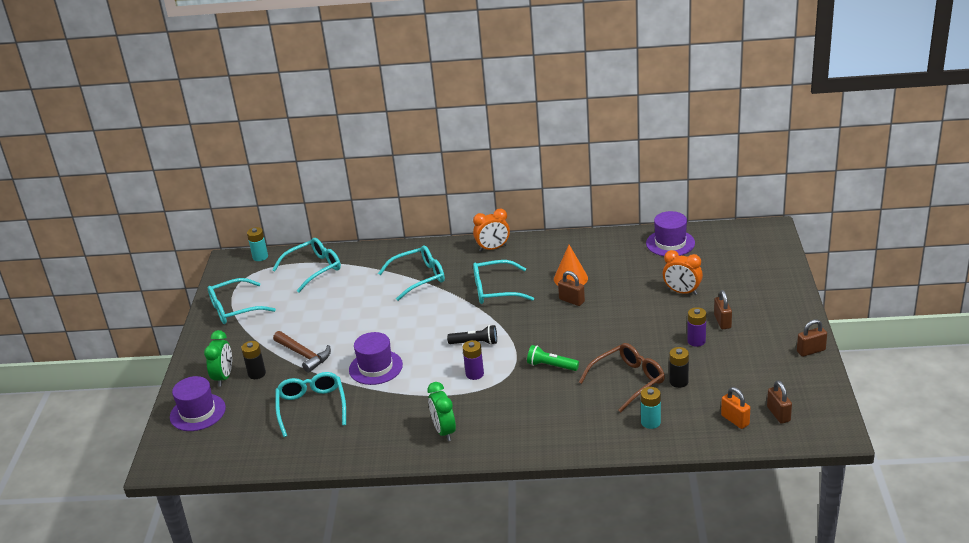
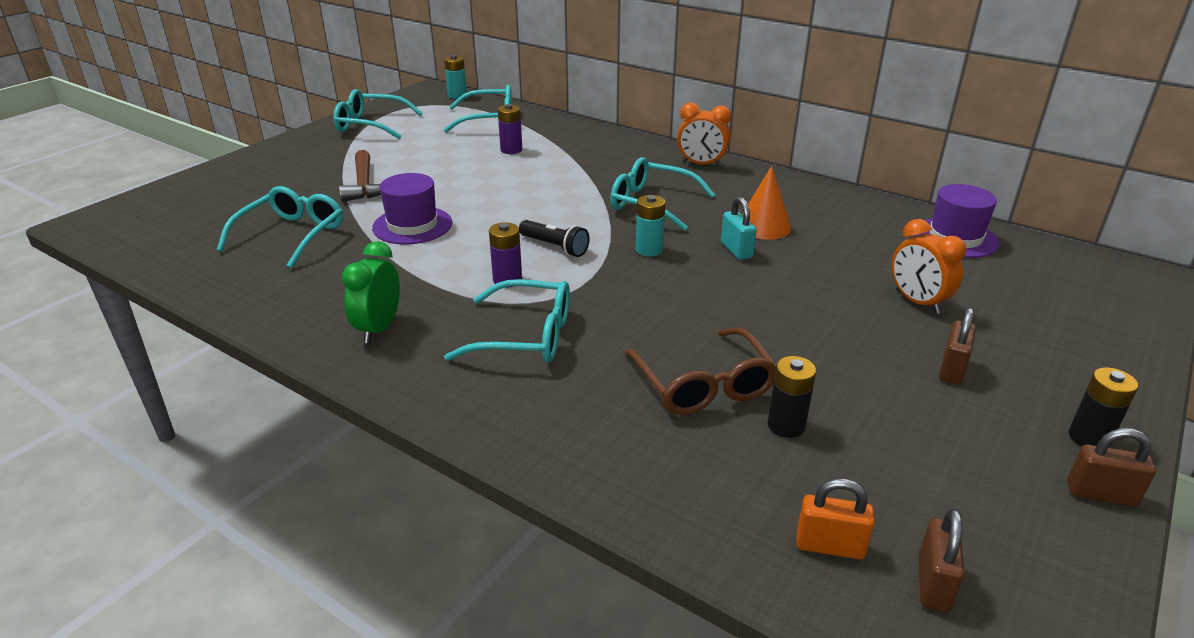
camera: 30 degrees right, 0 degrees up
purple hat [170,376,226,431] -> none
green clock [204,330,232,387] -> none
black battery [241,341,266,379] -> black battery moved to [1069,367,1138,448]
turquoise glasses [378,246,445,301] -> turquoise glasses moved to [444,279,570,362]
green flashlight [527,345,579,371] -> none
brown padlock [558,271,585,306] -> turquoise padlock [721,197,757,260]
brown glasses [579,343,665,413] -> brown glasses turned 75 degrees clockwise [624,327,776,415]
turquoise battery [641,387,661,429] -> turquoise battery moved to [636,195,666,257]
purple battery [687,307,706,347] -> purple battery moved to [498,104,522,154]
orange padlock [721,387,750,429] -> orange padlock turned 75 degrees counterclockwise [796,478,875,560]

